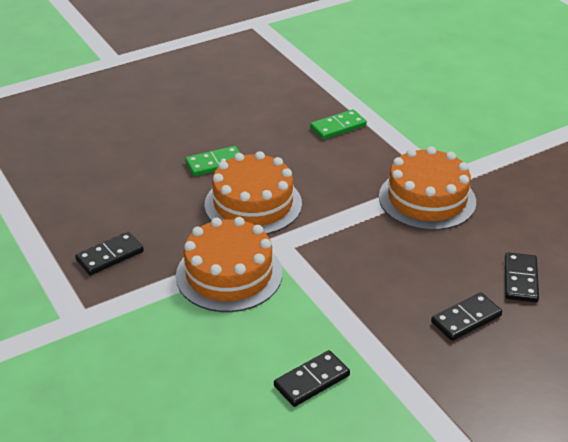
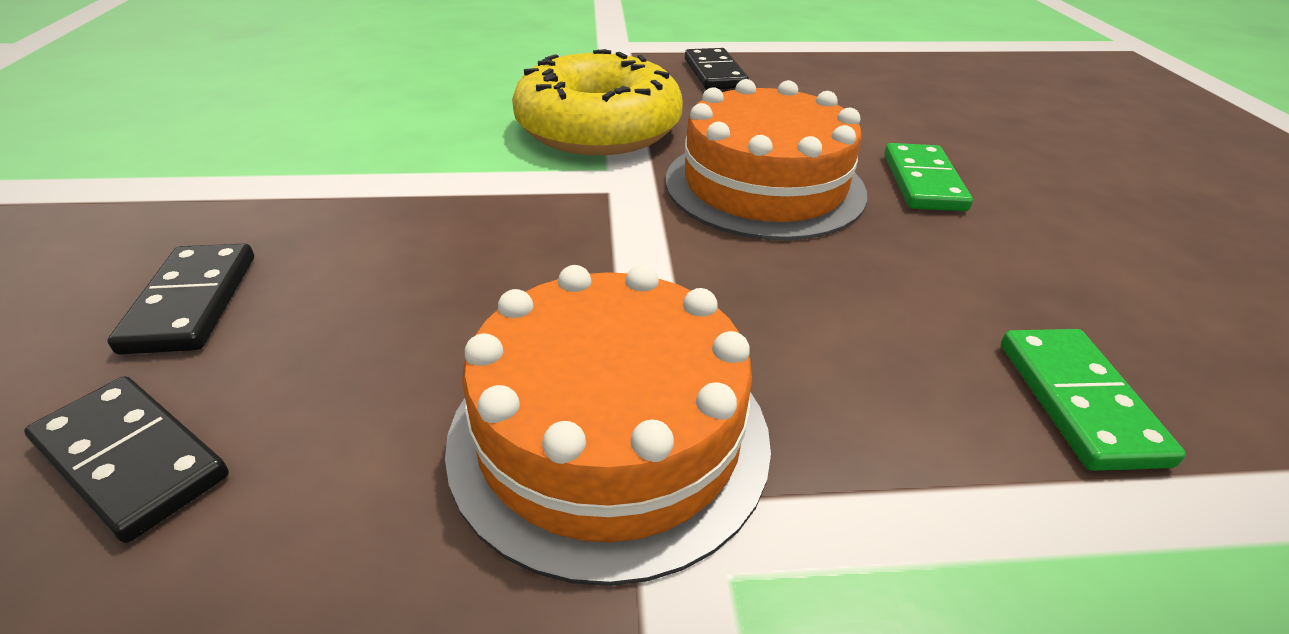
camera: 115 degrees right, 0 degrees up
orange cake [176,217,282,312] -> yellow donut [512,49,683,155]
black domino [274,350,350,407] -> none

